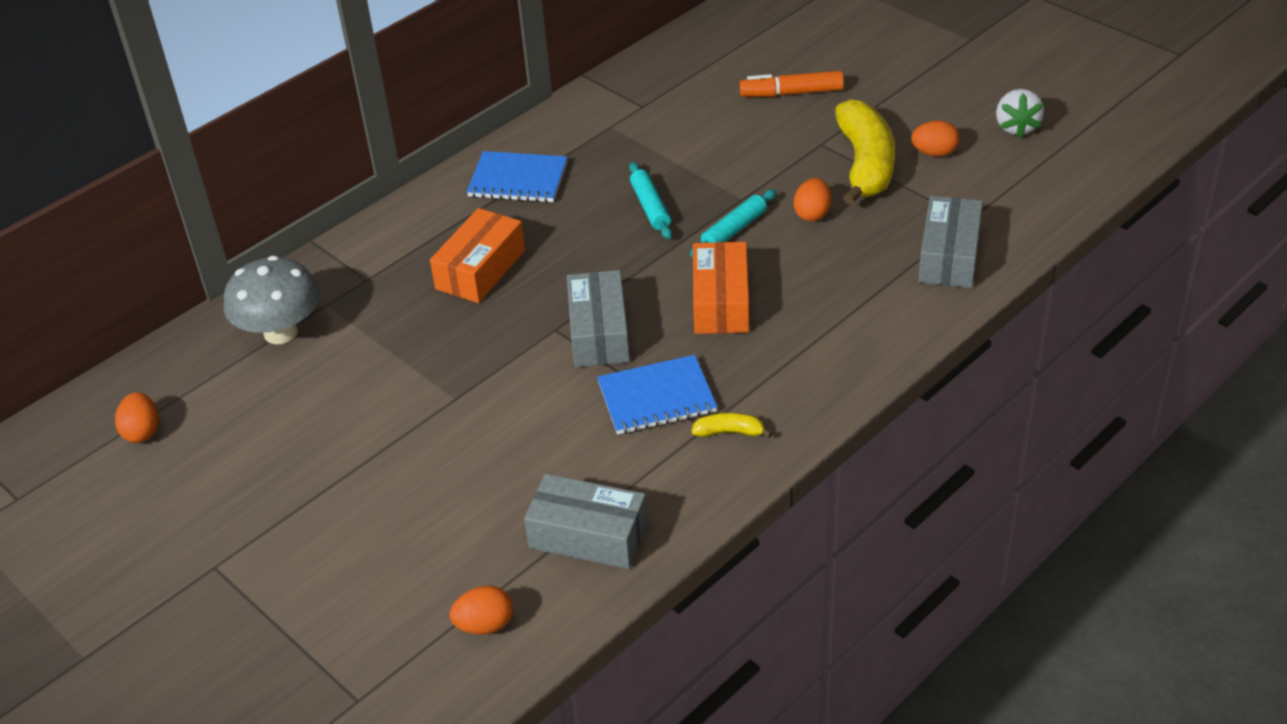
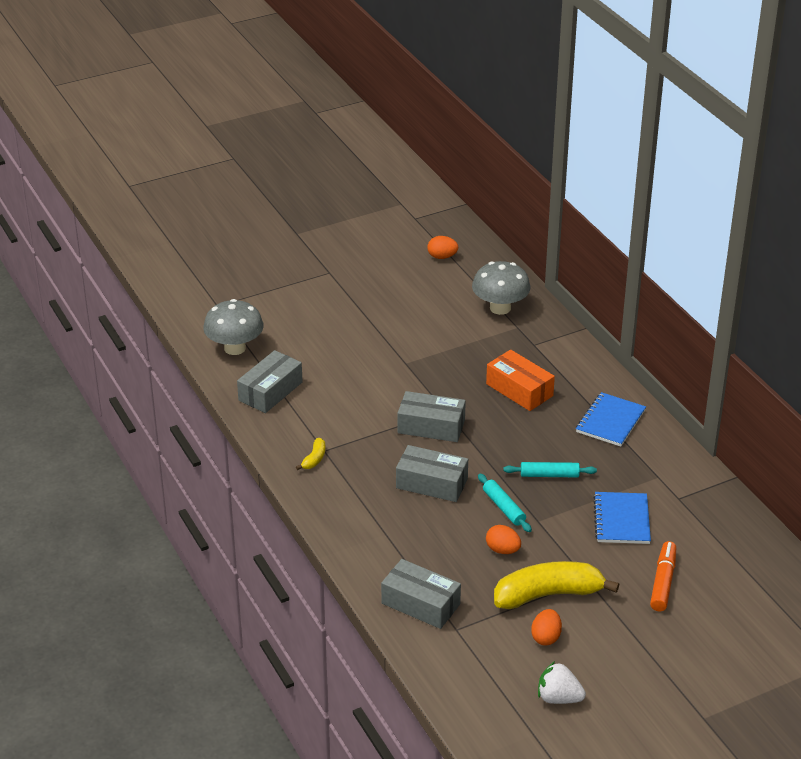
camera: 105 degrees right, 5 degrees down
orange egg [450,586,513,635] -> grey mushroom [203,299,264,355]
blue notebook [597,355,717,434] -> blue notebook moved to [593,492,651,544]
orange box [693,242,749,334] -> grey box [396,445,468,502]
yellow banana [835,99,895,205] -> yellow banana turned 150 degrees clockwise [494,561,619,609]

